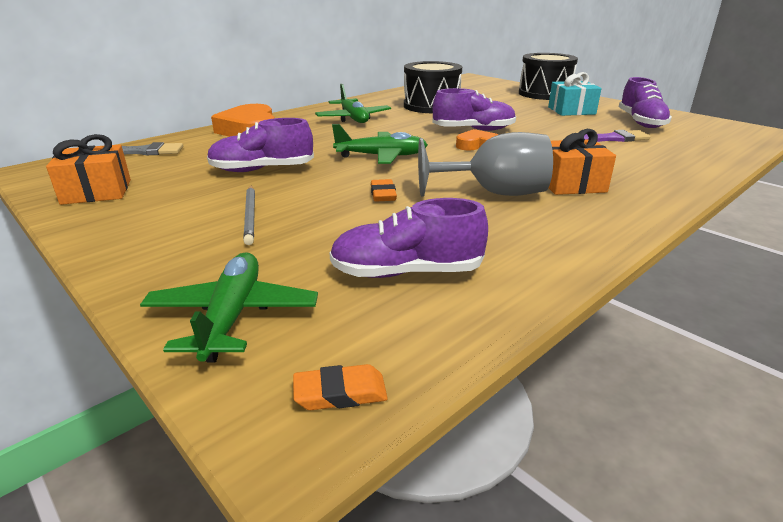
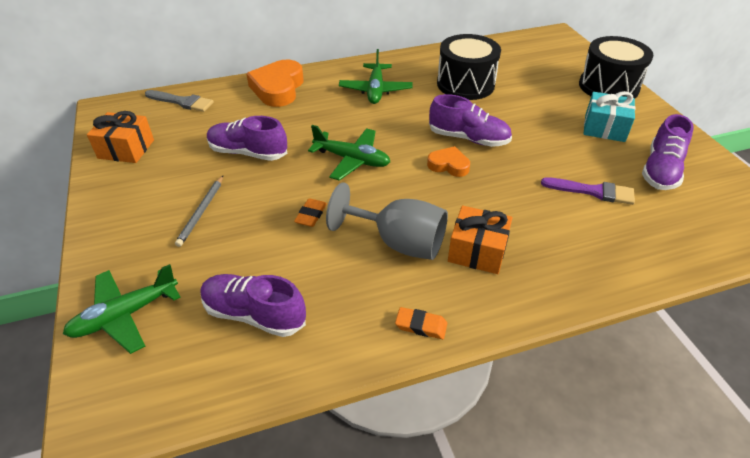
camera: 25 degrees right, 15 degrees up
green plane [140,252,318,363] -> green plane turned 150 degrees counterclockwise [63,264,181,354]
orange eraser [293,364,388,410] -> orange eraser moved to [395,307,447,339]

